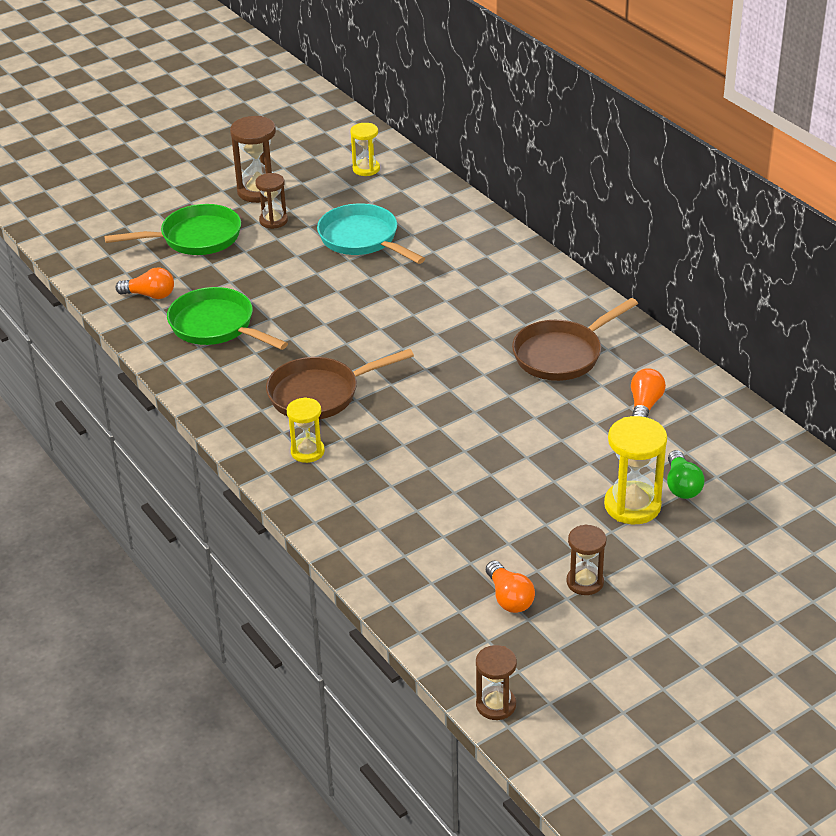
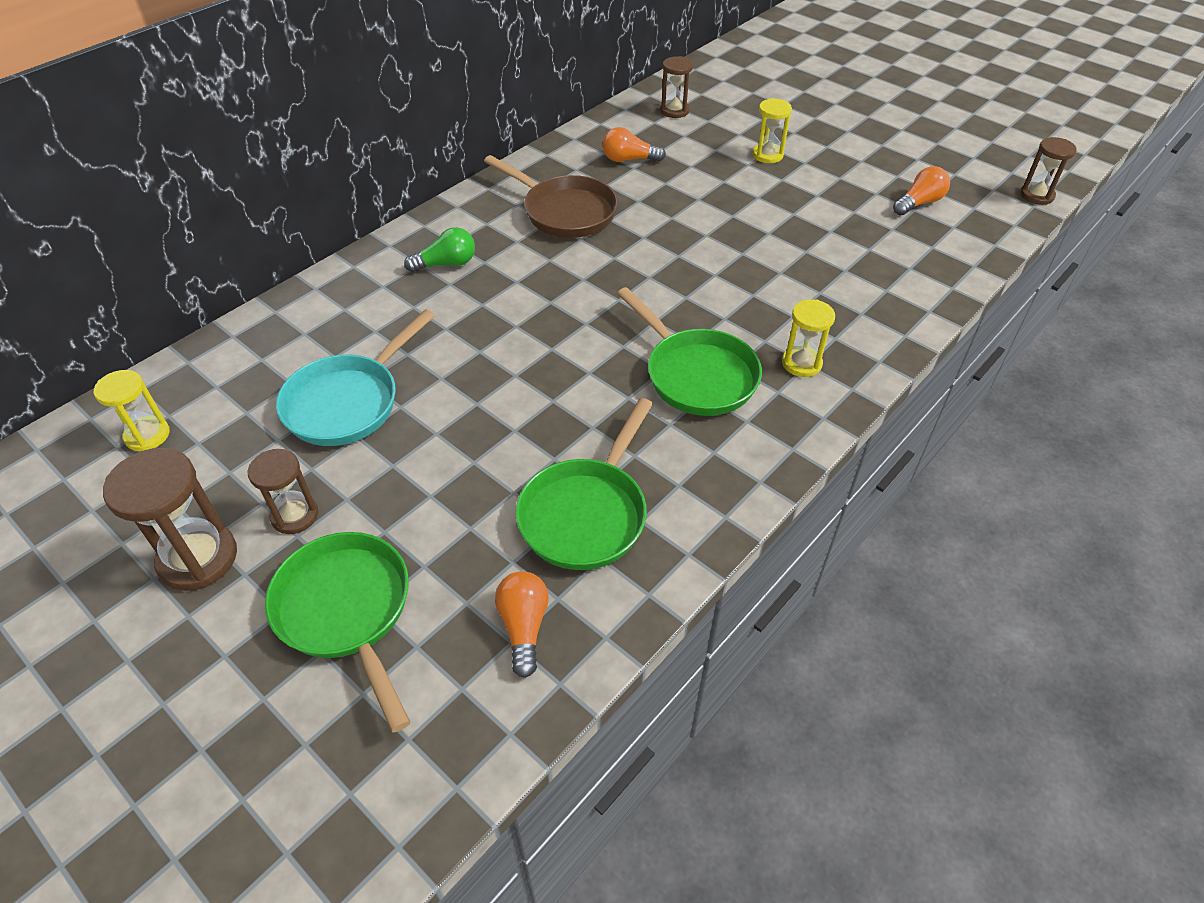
camera: 105 degrees left, 10 degrees up
brown pan [266,349,414,420] -> green pan [617,287,762,416]
brown hourglass [566,524,606,595] -> brown hourglass moved to [660,56,693,118]
yellow hourglass [604,416,667,524] -> yellow hourglass [752,98,792,163], size x0.63
green light bulb [667,450,705,499] -> green light bulb moved to [404,227,475,272]

